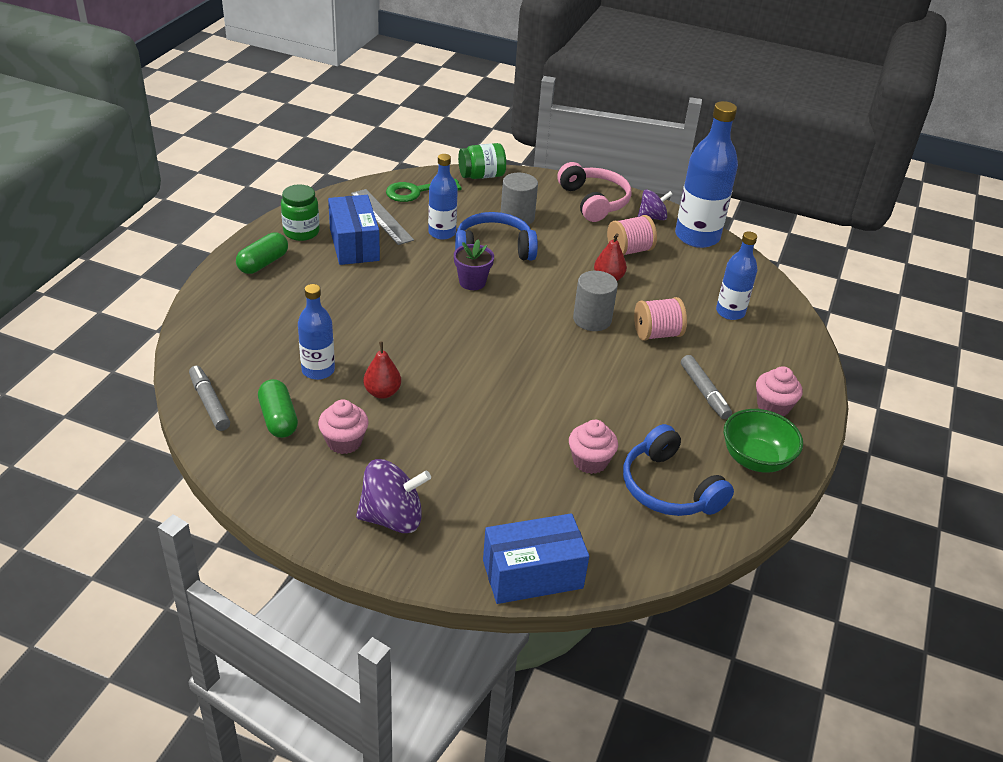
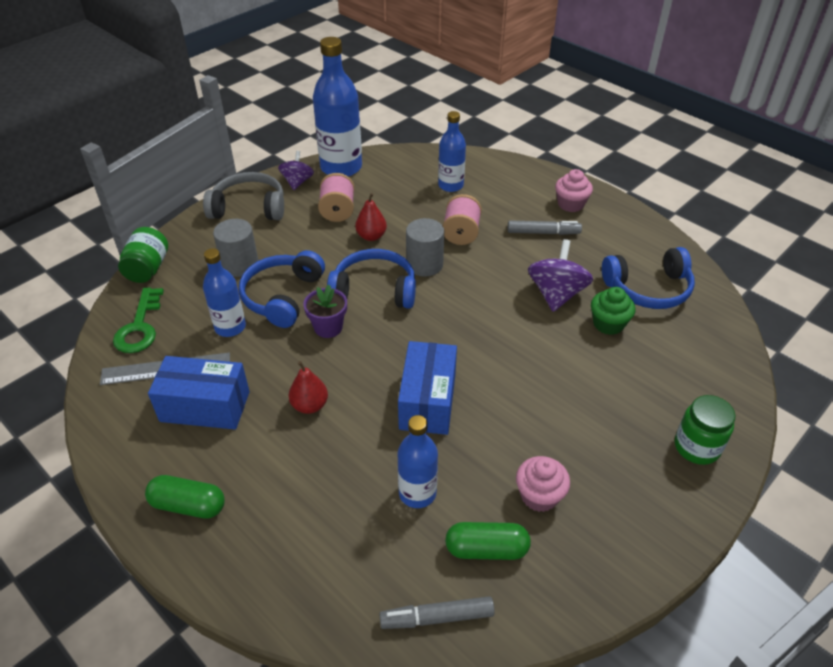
camera: 65 degrees left, 5 degrees up
green capsule [236,232,288,274] -> green capsule turned 45 degrees counterclockwise [145,475,225,519]
green jar [281,184,320,241] -> green jar moved to [675,395,736,465]
purple spinning top [356,459,431,533] -> purple spinning top moved to [528,239,593,312]
red pear [363,341,401,399] -> red pear moved to [288,361,328,414]
blue box [483,513,589,604] -> blue box moved to [398,341,457,435]
pink headphones [557,162,631,222] -> grey headphones [203,172,284,220]
pink cupcake [569,420,618,474] -> green cupcake [591,287,636,335]
green bowl [724,409,803,473] -> none
none -> blue headphones [327,249,416,309]

